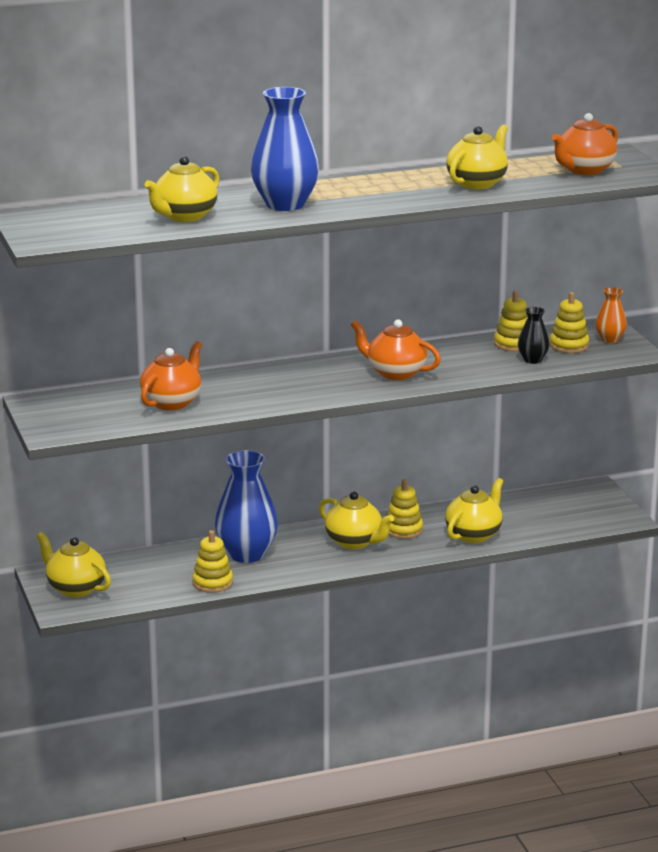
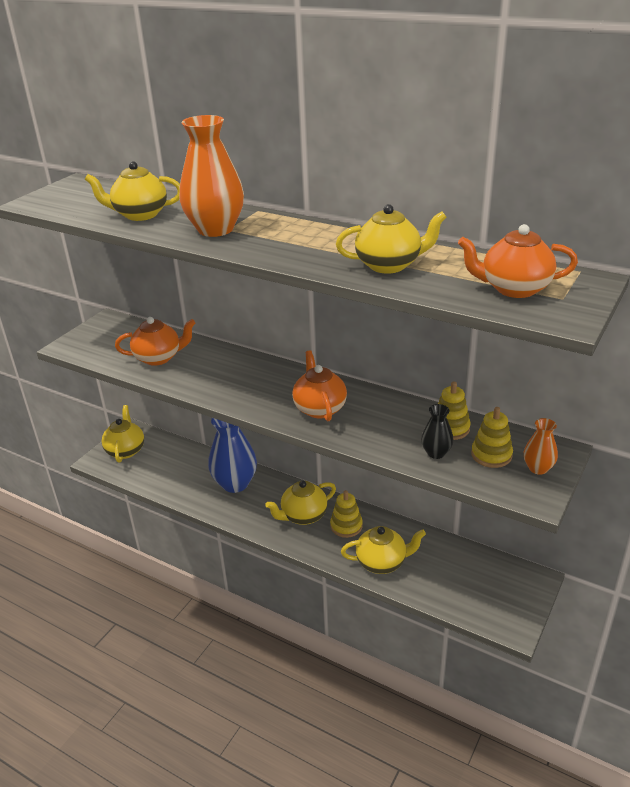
camera: 50 degrees right, 10 degrees up
yellow stacking toy [192,530,233,593] -> none
blue vase [251,87,319,211] -> orange vase [179,115,244,237]
yellow teapot [319,491,394,549] -> yellow teapot turned 60 degrees clockwise [265,481,336,525]

